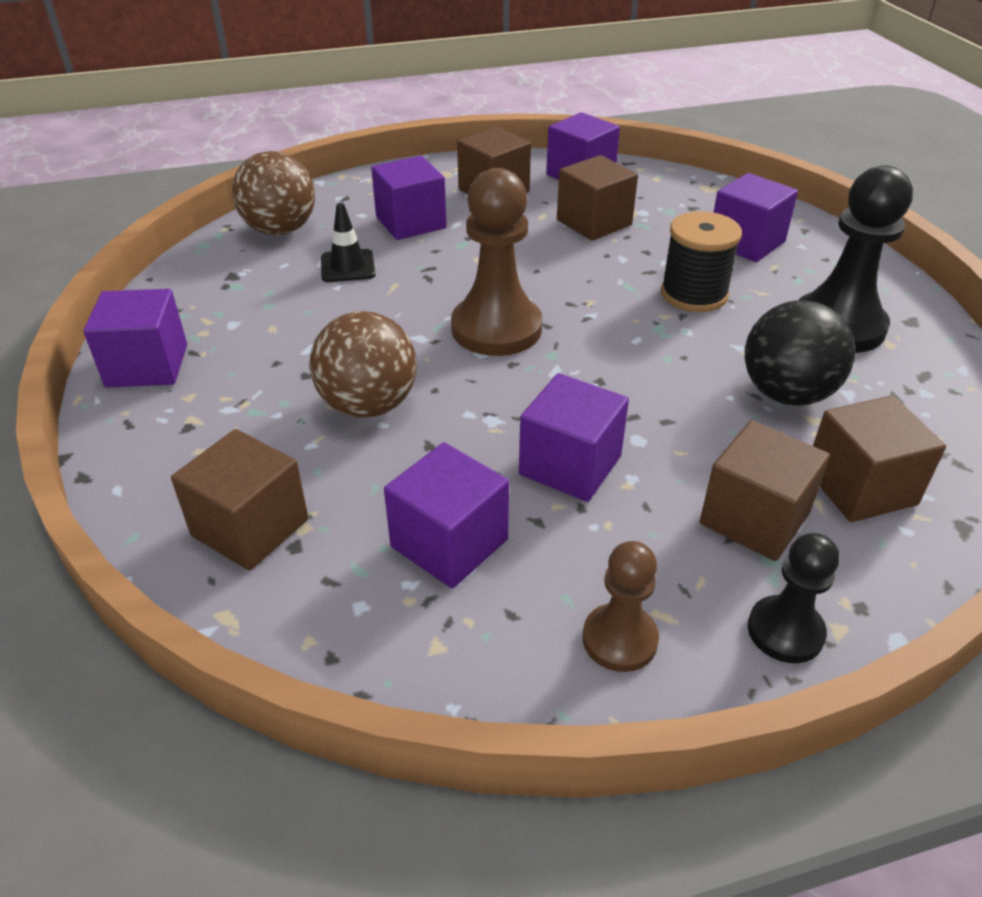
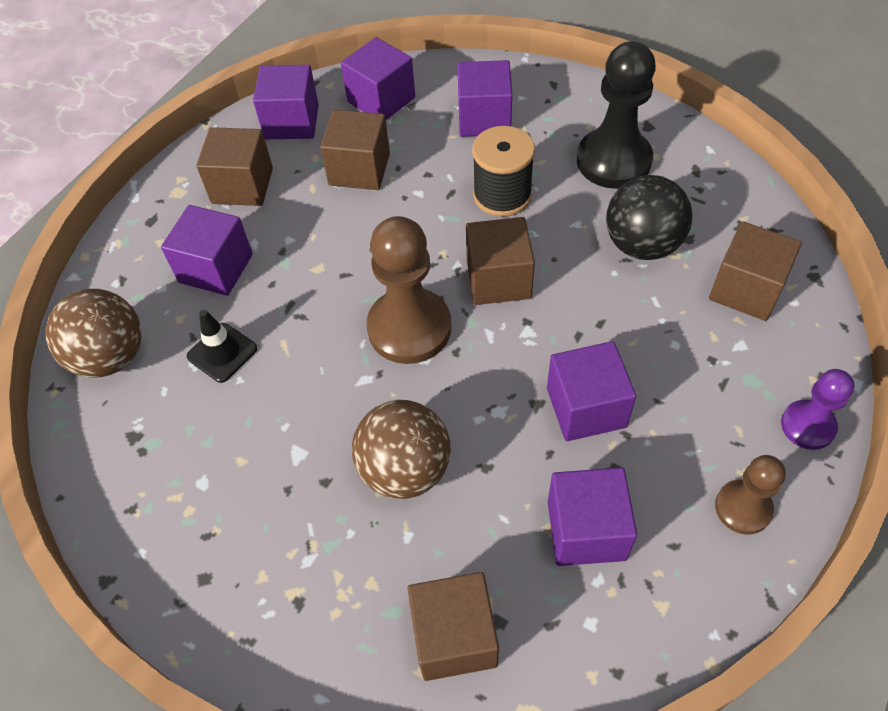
camera: 40 degrees left, 15 degrees up
purple cube [83,289,187,387] -> purple cube moved to [341,37,415,120]
brown cube [700,420,830,561] -> brown cube moved to [466,217,535,305]
black pawn [748,533,839,663] -> purple pawn [781,369,854,450]

